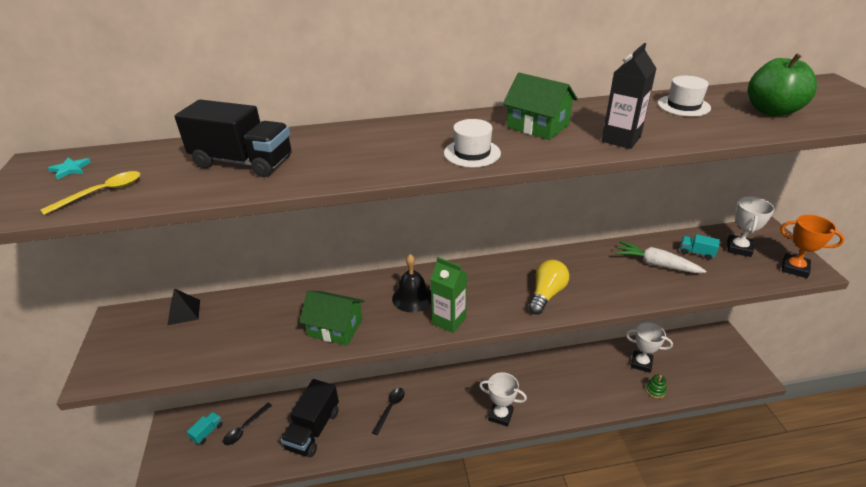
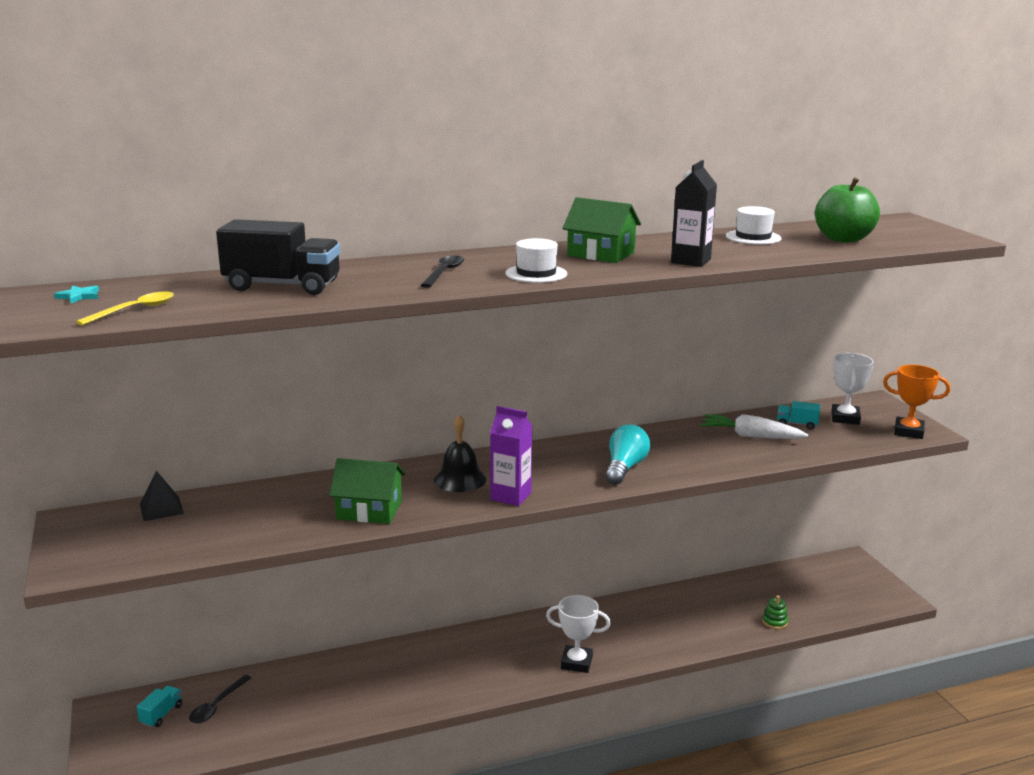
camera: 10 degrees left, 15 degrees down
black truck [280,379,339,457] -> none
black spoon [372,388,405,435] -> black spoon moved to [421,256,464,288]
green carton [431,257,467,333] -> purple carton [490,406,533,506]
yellow light bulb [528,260,569,314] -> turquoise light bulb [605,424,650,485]
white trophy [626,322,673,373] -> none

